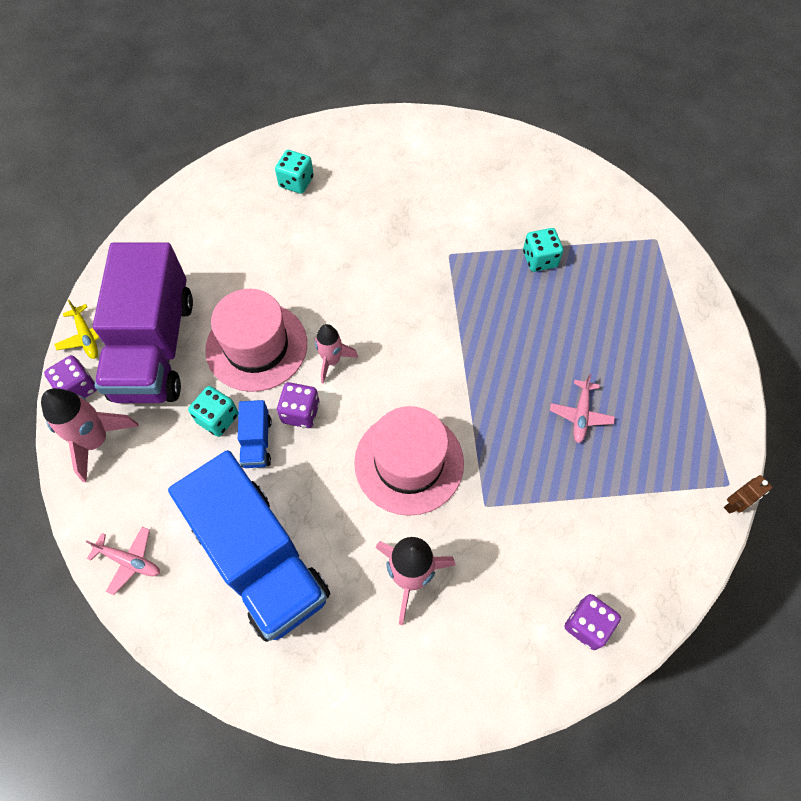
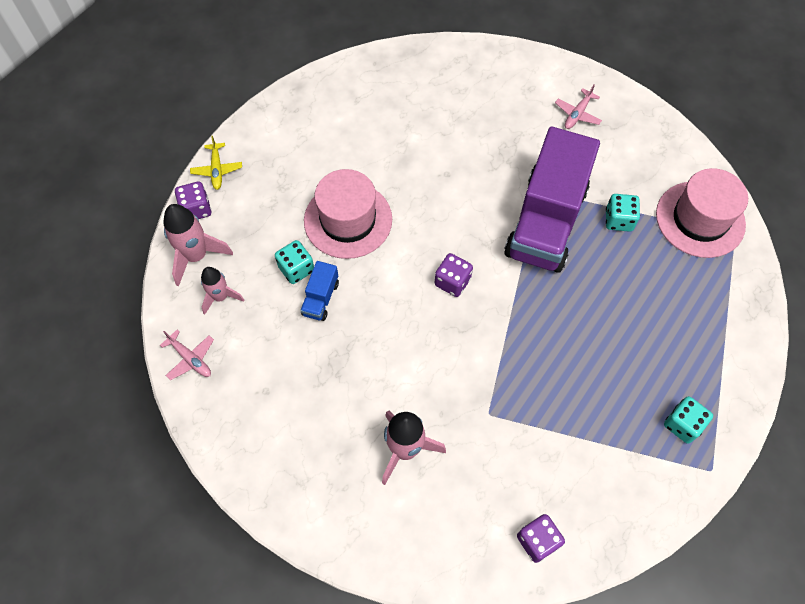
camera: 20 degrees right, 0 degrees up
purple truck [93,242,193,403] -> purple truck moved to [504,127,600,273]
blue truck [168,450,330,642] -> none
turquoise dice [275,150,314,194] -> turquoise dice moved to [664,396,713,443]
purple dice [277,382,319,428] -> purple dice moved to [435,253,473,297]
pink rocket [315,324,358,384] -> pink rocket moved to [201,267,244,315]
pink hat [354,406,464,516] -> pink hat moved to [656,168,748,258]
pink plane [550,374,615,443] -> pink plane moved to [555,84,602,129]
brown robot [724,475,772,514] -> none

